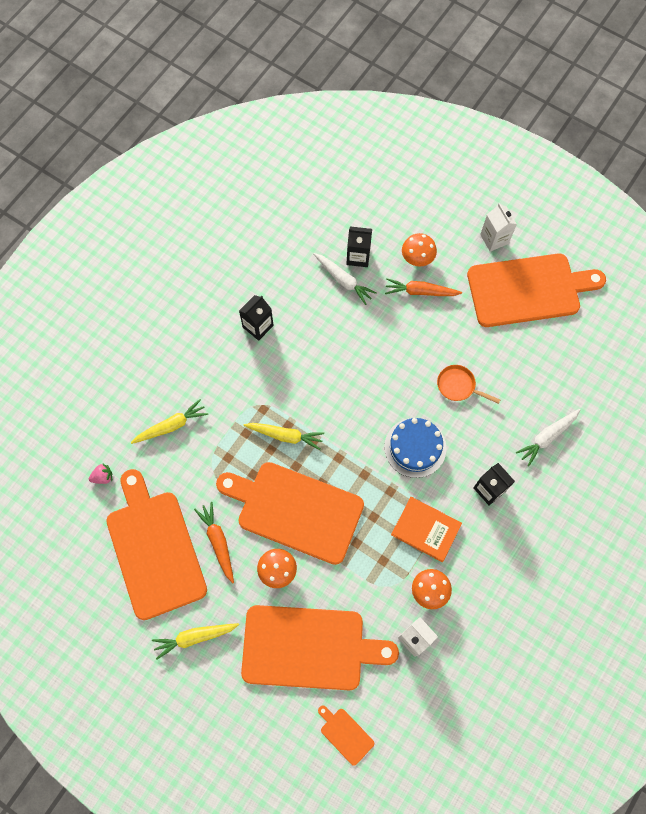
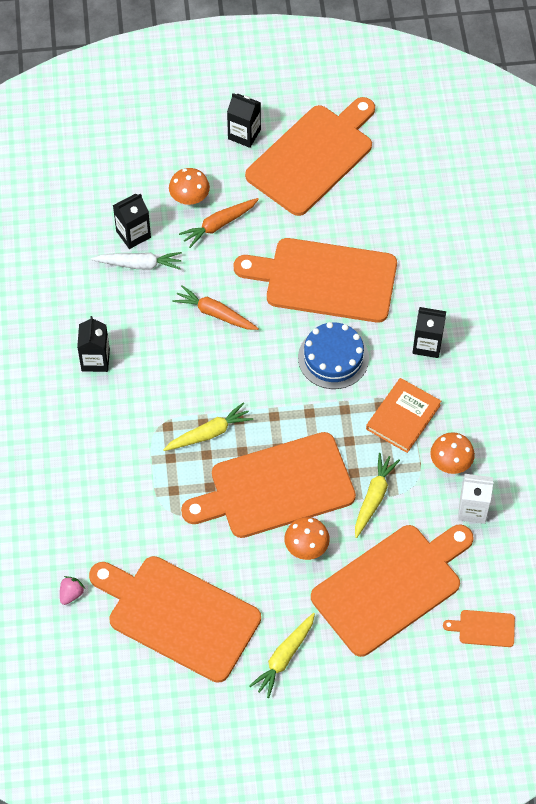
camera: 40 degrees left, 10 degrees down
yellow carrot [131,399,208,444] -> yellow carrot moved to [355,453,400,538]
orange carrot [194,502,234,583] -> orange carrot moved to [172,285,259,330]
orange book [391,497,462,562] -> orange book turned 45 degrees counterclockwise [366,378,441,453]
orange pan [437,365,500,404] -> orange cutting board [234,238,397,323]
white carton [480,203,517,252] -> black carton [227,93,261,148]
white carrot [516,409,580,466] -> none

